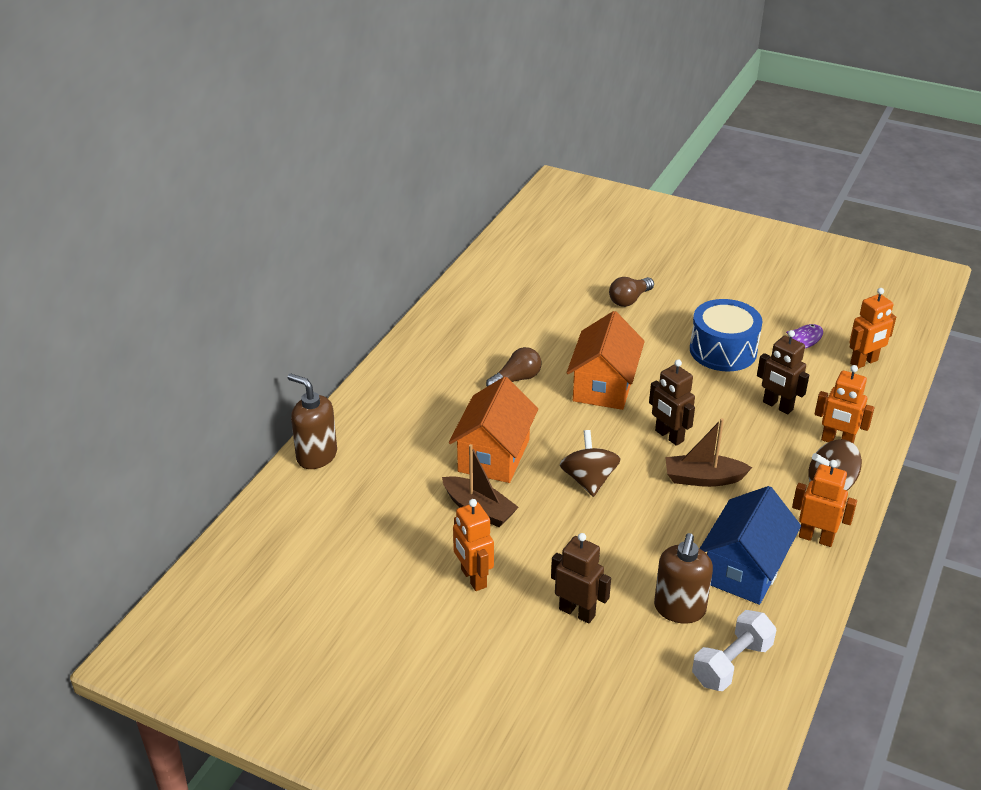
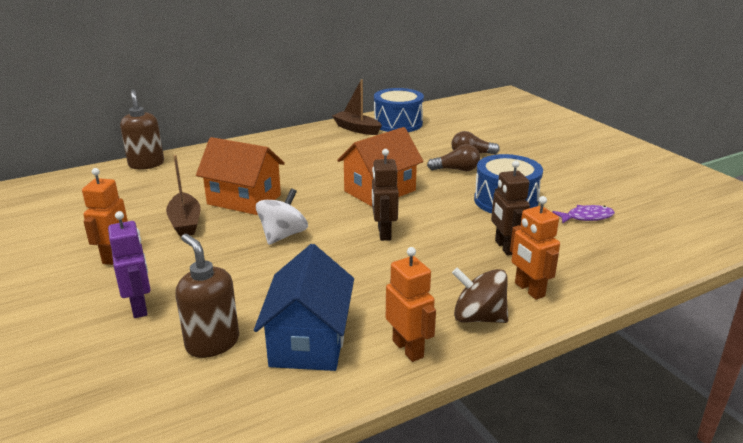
camera: 35 degrees right, 10 degrees down
orange house [449,377,538,483] -> orange house turned 60 degrees clockwise [196,137,285,215]
brown light bulb [486,347,541,387] -> brown light bulb moved to [427,144,480,171]
brown robot [551,533,611,624] -> purple robot [108,211,151,318]
brown spinning top [560,430,621,497] -> white spinning top [256,188,308,245]
brown soap dispenser [654,533,713,623] -> brown soap dispenser turned 90 degrees clockwise [175,234,239,358]
brown boat [665,418,752,487] -> brown boat moved to [332,79,382,135]
white dumbbell [692,610,776,691] -> none
blue house [700,486,801,605] -> blue house turned 60 degrees counterclockwise [254,244,354,371]
orange robot [849,288,896,369] -> none
none -> blue drum [374,88,424,132]

